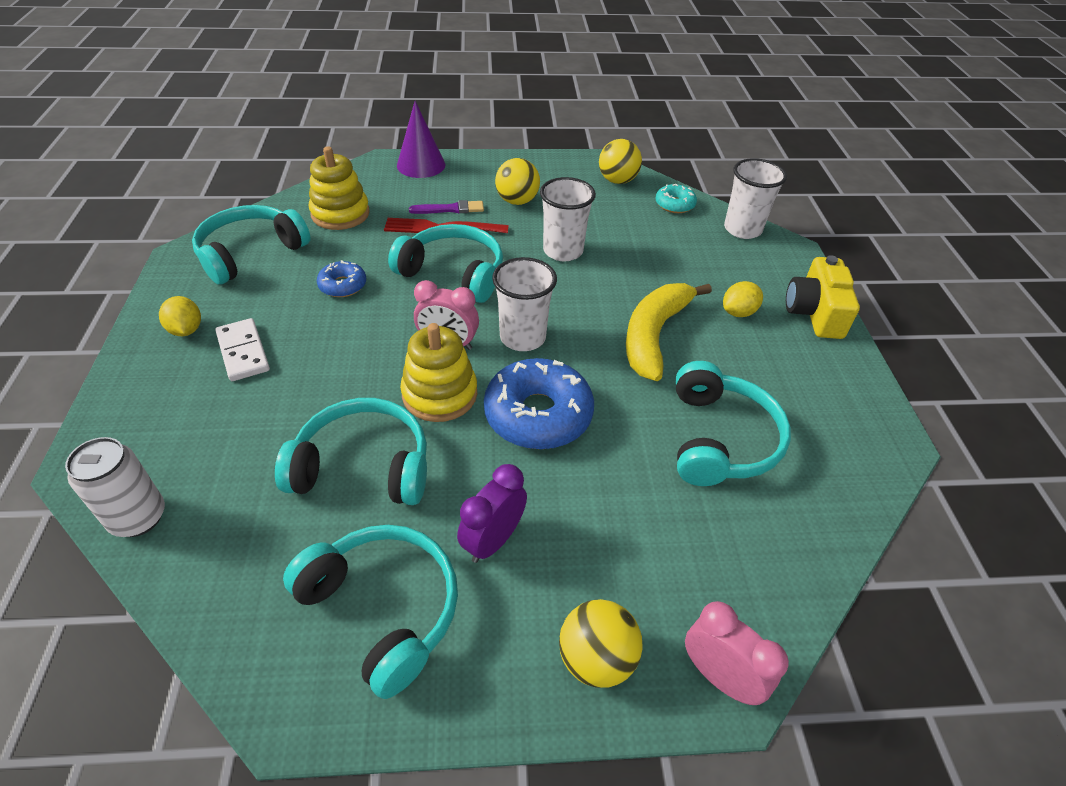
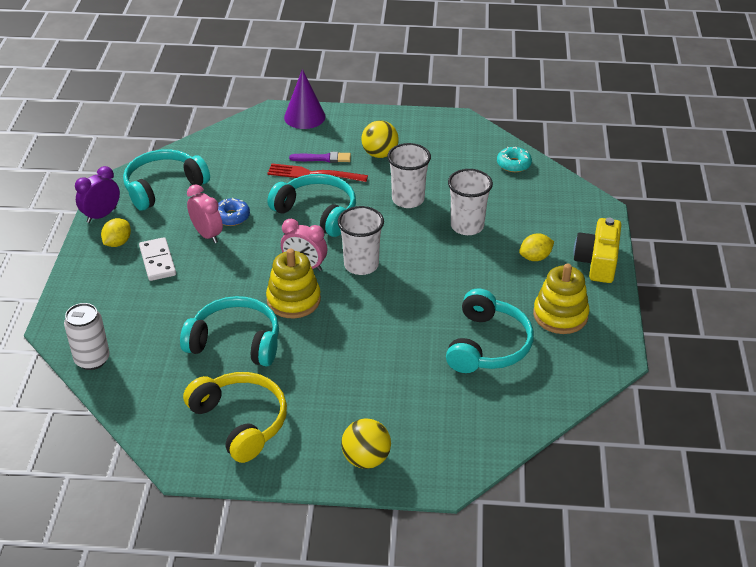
camera: 10 degrees right, 5 degrees down
yellow lemon [159,296,201,336] -> yellow lemon turned 45 degrees clockwise [101,218,131,247]
turquoise headphones [283,525,458,699] -> yellow headphones [183,372,287,463]
yellow stacking toy [309,147,370,230] -> yellow stacking toy moved to [533,263,590,334]
purple clock [457,464,527,563] -> purple clock moved to [75,166,120,223]
blue donut [484,358,594,449] -> none
yellow ball [599,139,642,184] -> none
yellow banana [626,283,712,381] -> none
pink clock [685,601,789,705] -> pink clock moved to [187,184,223,243]
white cup [724,158,787,239] -> white cup moved to [448,169,493,235]

